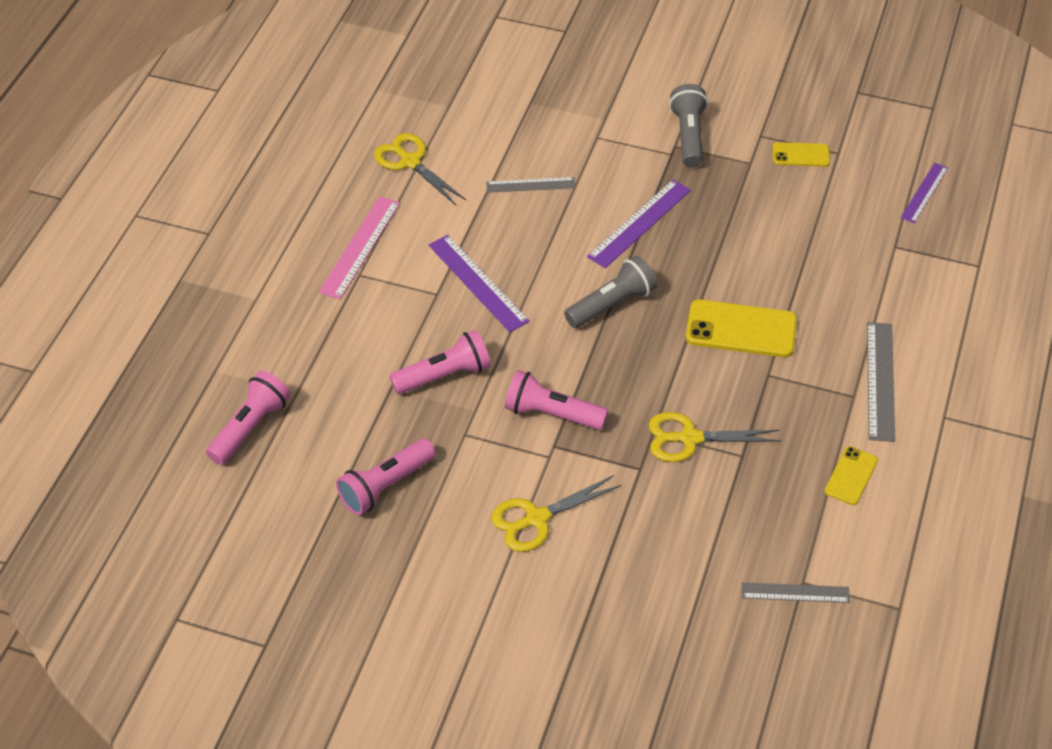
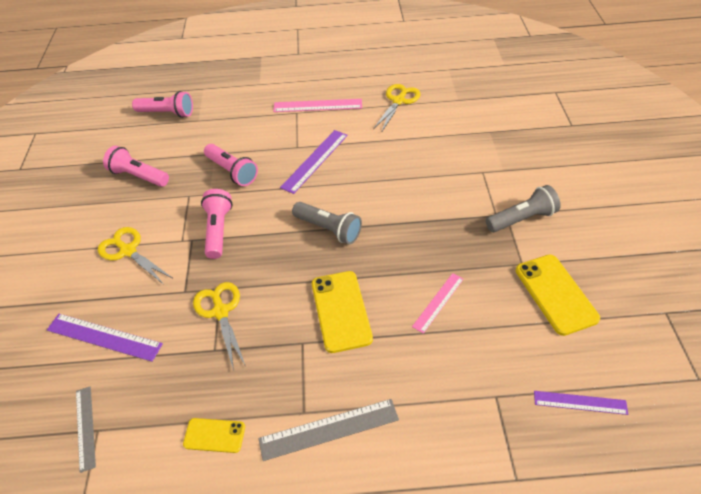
camera: 70 degrees right, 0 degrees up
grey ruler [486,177,576,193] -> none
purple ruler [587,180,691,268] -> purple ruler moved to [47,314,163,362]
yellow phone [773,142,830,167] -> yellow phone [516,255,600,336], size x1.75
none -> pink ruler [412,273,463,334]

